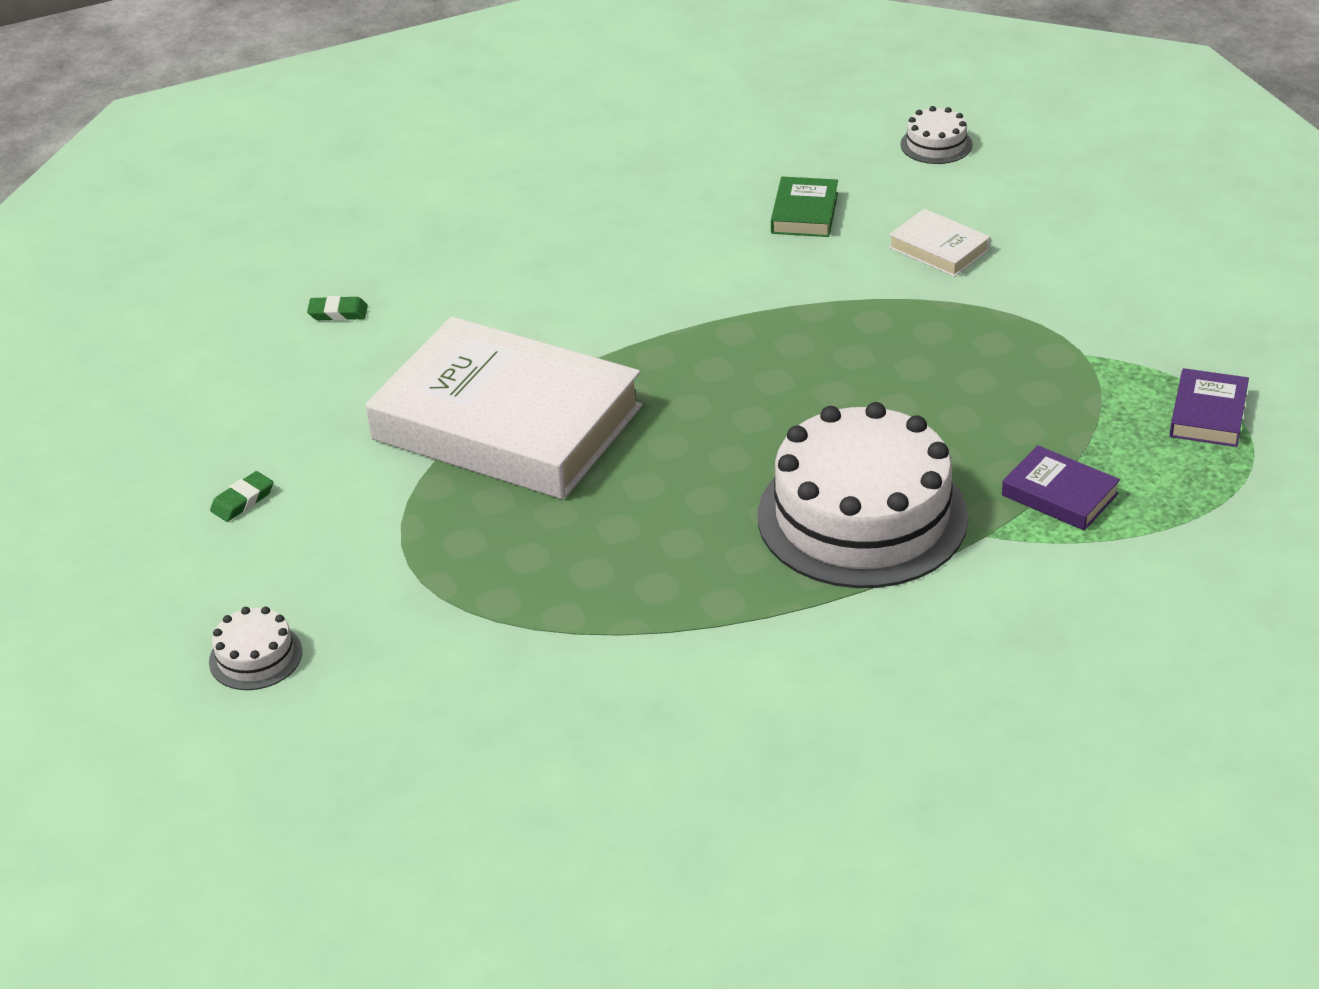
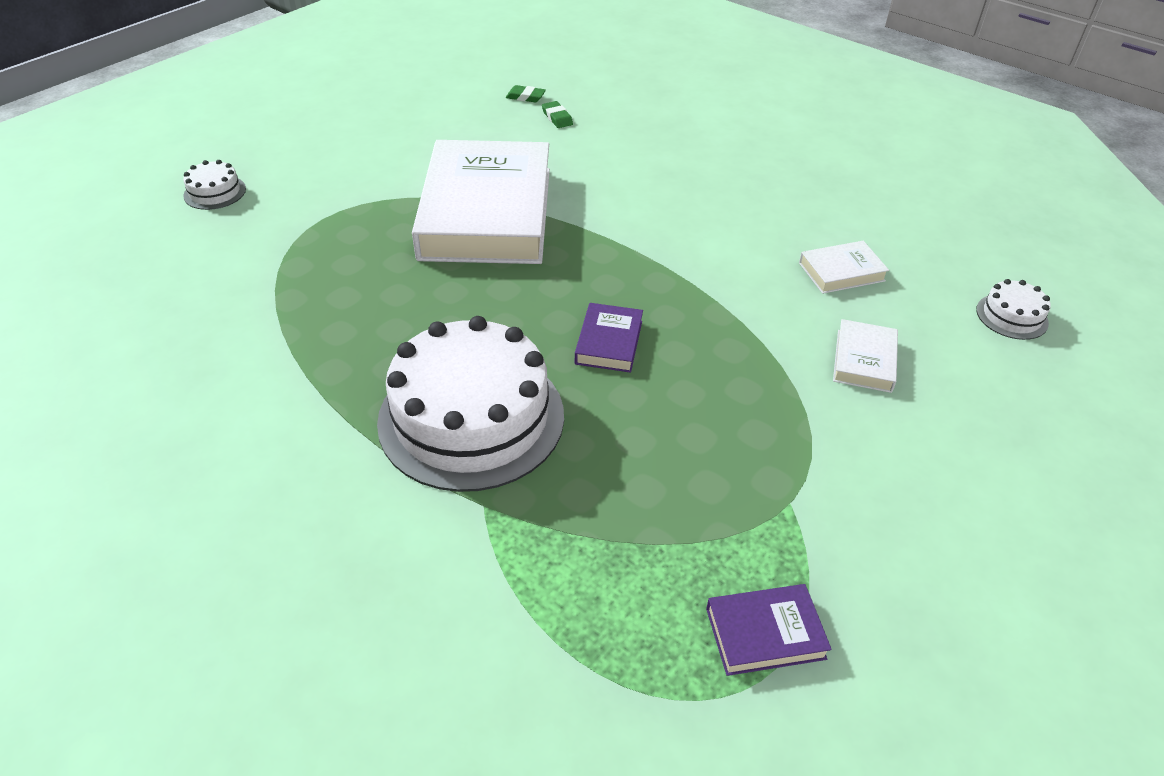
camera: 60 degrees right, 5 degrees up
green eraser [210,471,273,522] -> green eraser moved to [506,85,546,102]
green book [771,176,838,237] -> white book [799,241,889,294]
purple book [1002,445,1120,531] -> purple book moved to [575,303,643,373]

